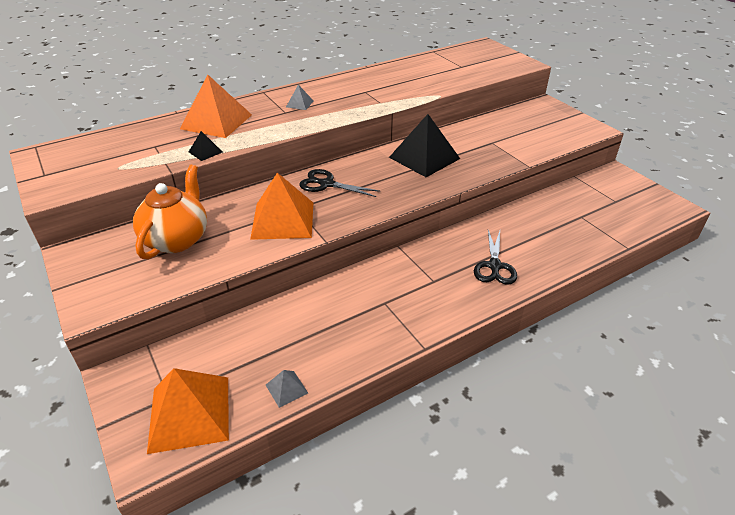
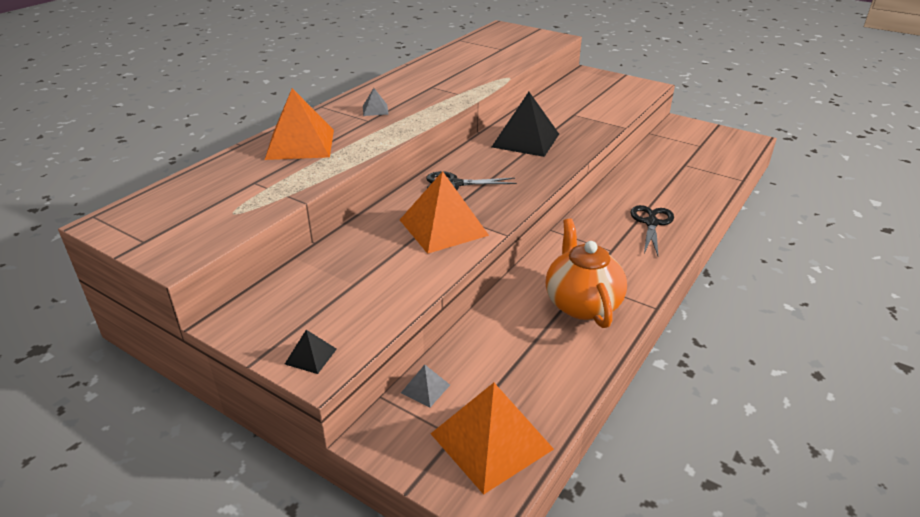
camera: 25 degrees left, 5 degrees down
orange teapot [133,165,207,260] -> orange teapot moved to [546,218,627,328]
black pyramid [189,131,222,161] -> black pyramid moved to [285,330,337,374]
grey pyramid [266,370,308,408] -> grey pyramid moved to [401,365,450,407]
black scissors [474,230,517,285] -> black scissors turned 150 degrees counterclockwise [631,205,674,256]

